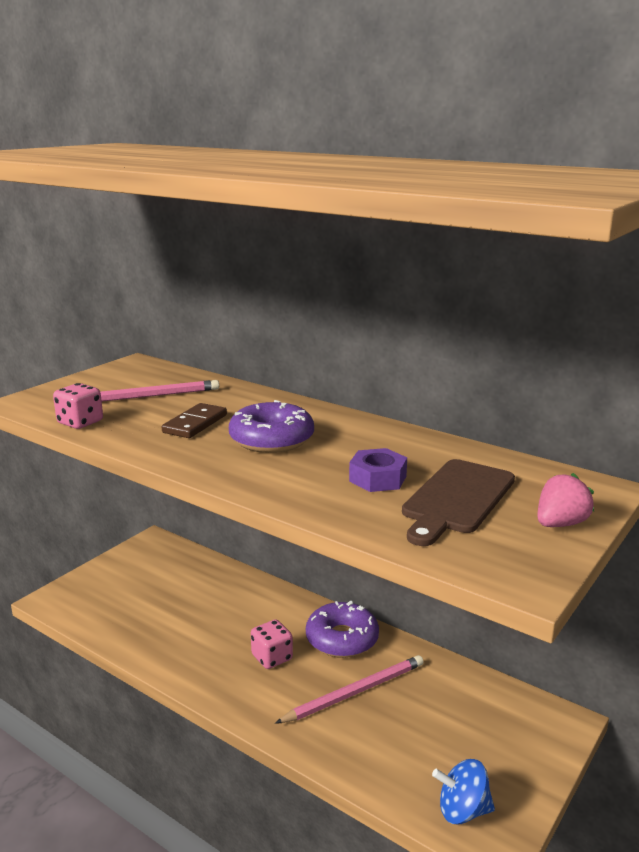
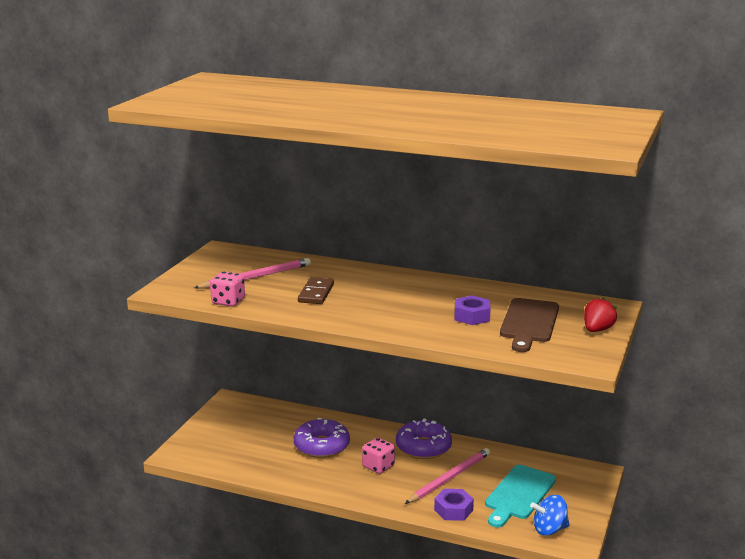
camera: 15 degrees left, 0 degrees up
purple donut [229,400,314,453] -> purple donut moved to [294,418,350,458]
pink strawberry [537,473,594,527] -> red strawberry [584,297,617,332]
none -> purple nut [434,489,474,521]
none -> turquoise cutting board [485,465,556,528]

